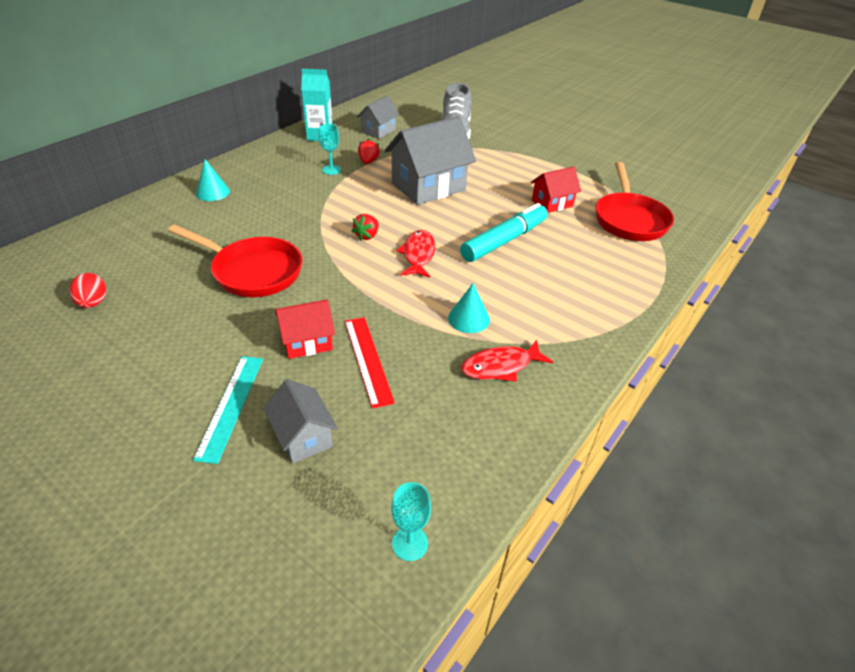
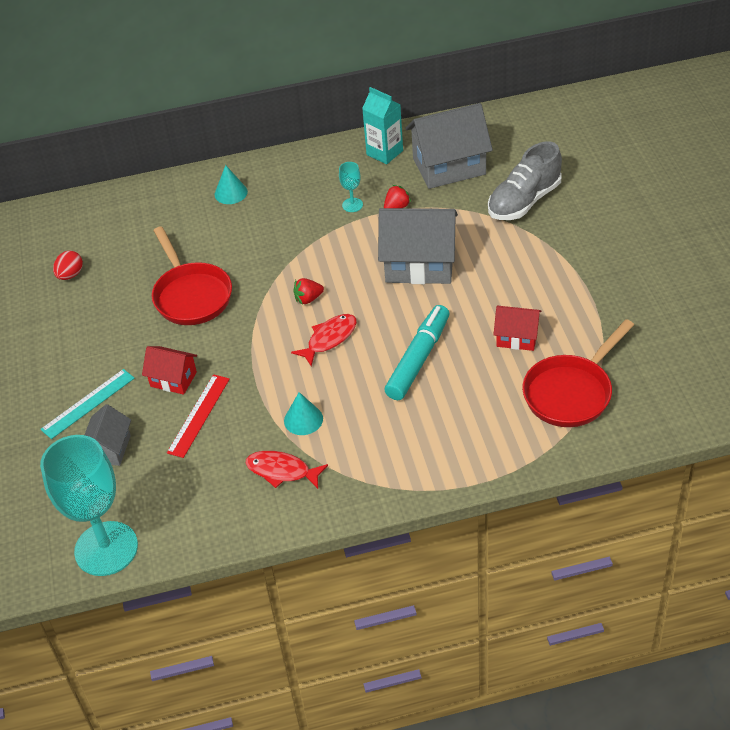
camera: 45 degrees right, 5 degrees up
grey house [357,96,399,139] -> grey house [405,103,493,189], size x1.84
turquoise goblet [391,482,431,561] -> turquoise goblet [40,435,138,576], size x2.46
turquoise marker [460,203,548,262] -> turquoise marker turned 60 degrees counterclockwise [385,305,449,400]

